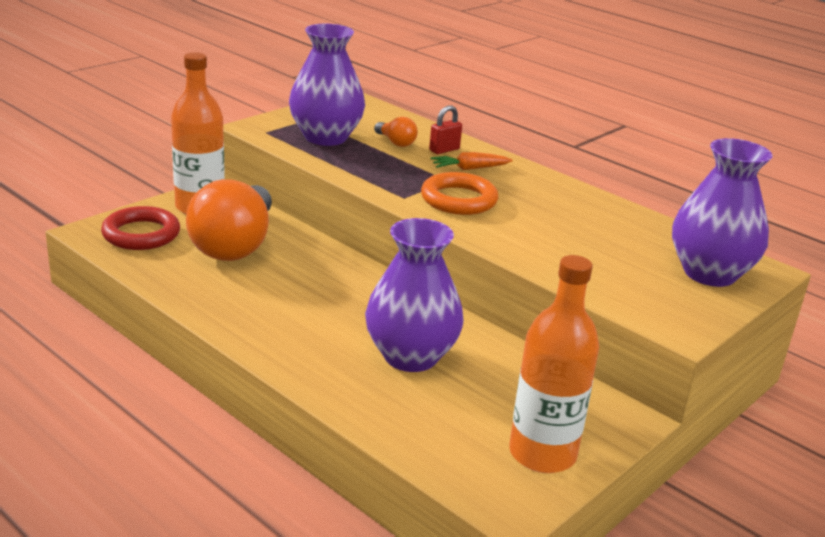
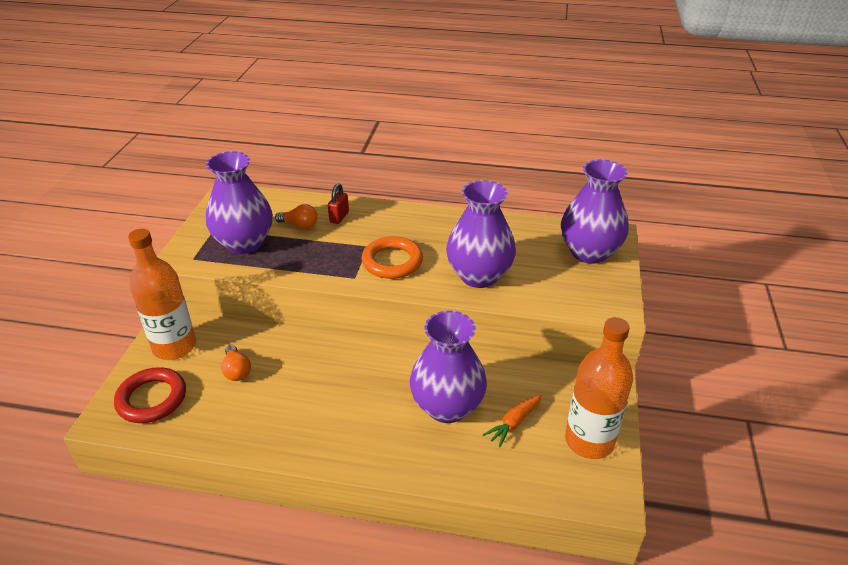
camera: 30 degrees left, 10 degrees up
orange light bulb [186,179,272,261] -> orange light bulb [221,345,251,381], size x0.42
orange carrot [431,152,513,170] -> orange carrot moved to [483,394,542,447]
none -> purple vase [446,180,516,288]

